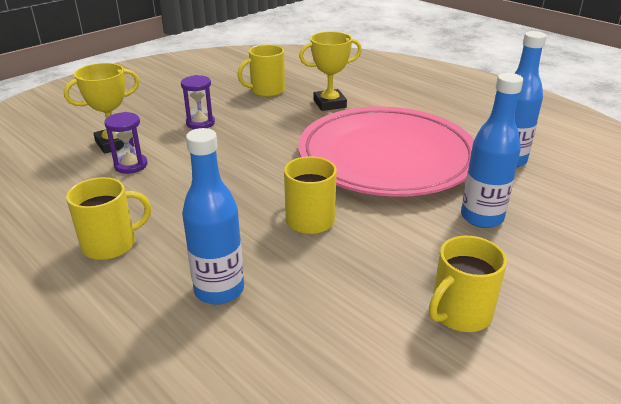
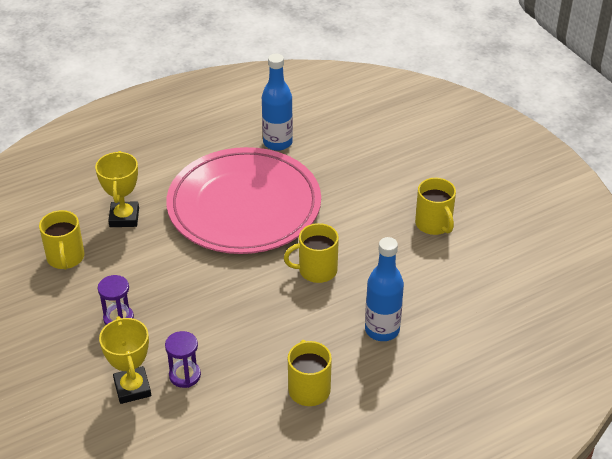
camera: 75 degrees left, 10 degrees up
blue bottle [461,73,523,228] -> none

